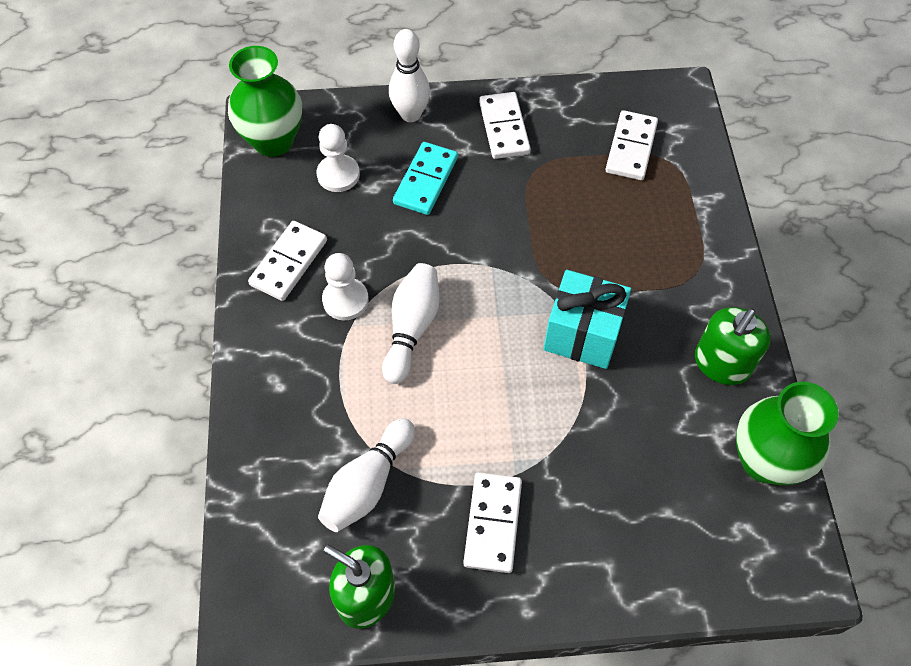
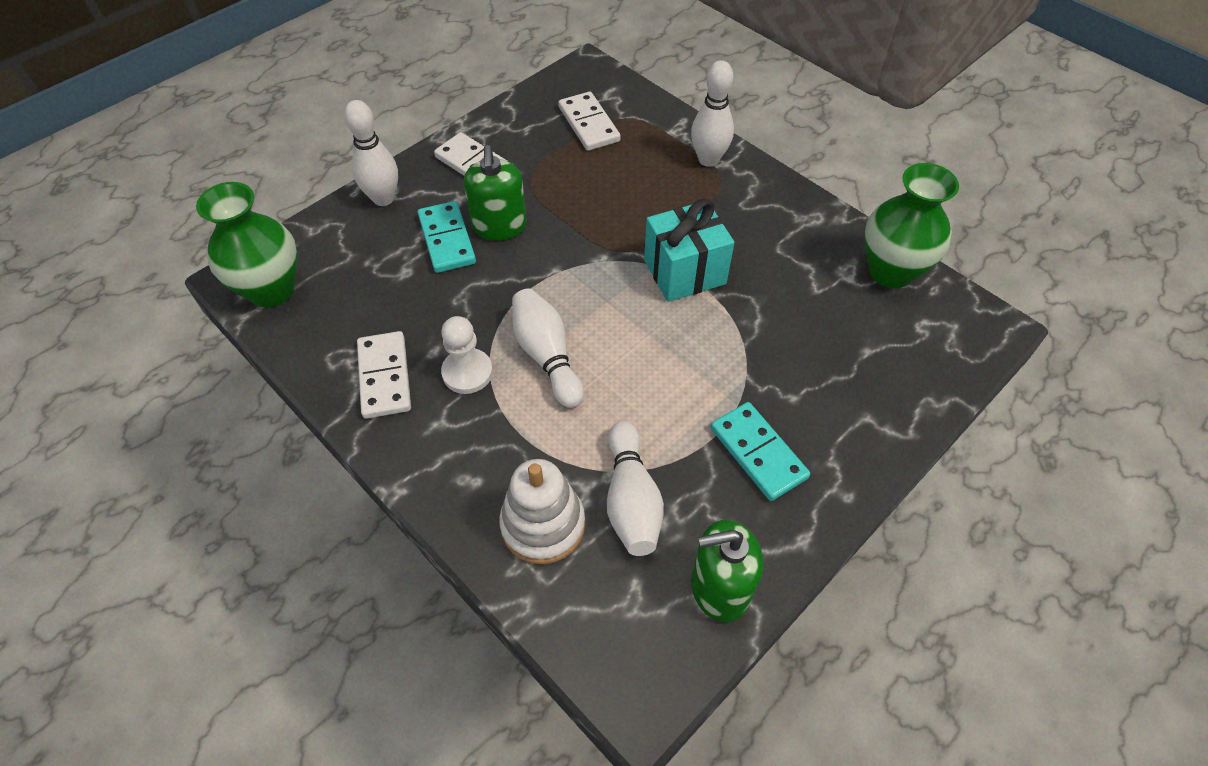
camera: 40 degrees left, 5 degrees down
white pawn [317,124,360,192] -> none
white domino [463,472,522,573] -> turquoise domino [711,402,810,501]
green soap dispenser [695,307,771,385] -> green soap dispenser moved to [464,145,527,240]
none -> white stacking toy [499,459,585,564]
none -> white bowling pin [691,60,734,167]

